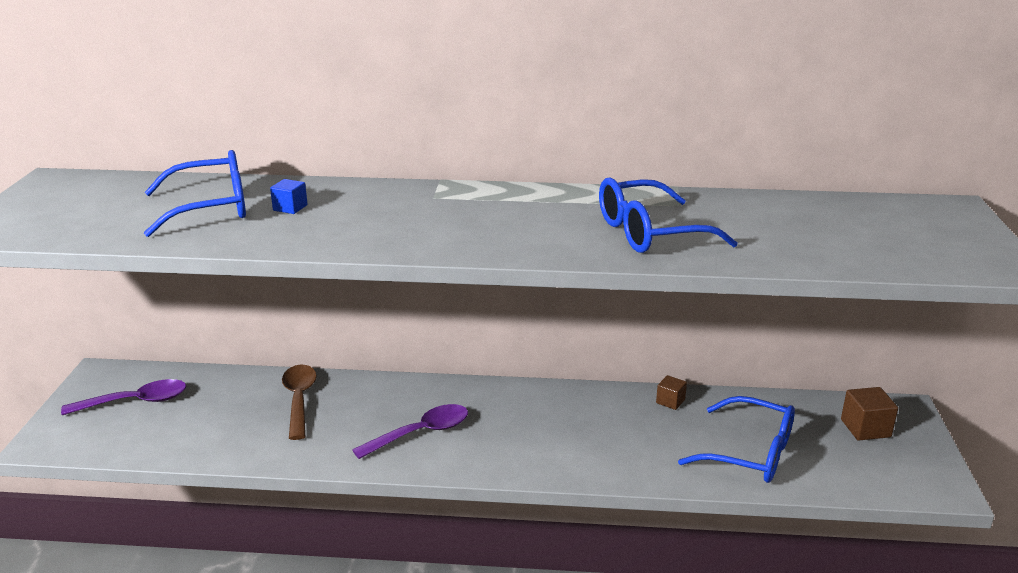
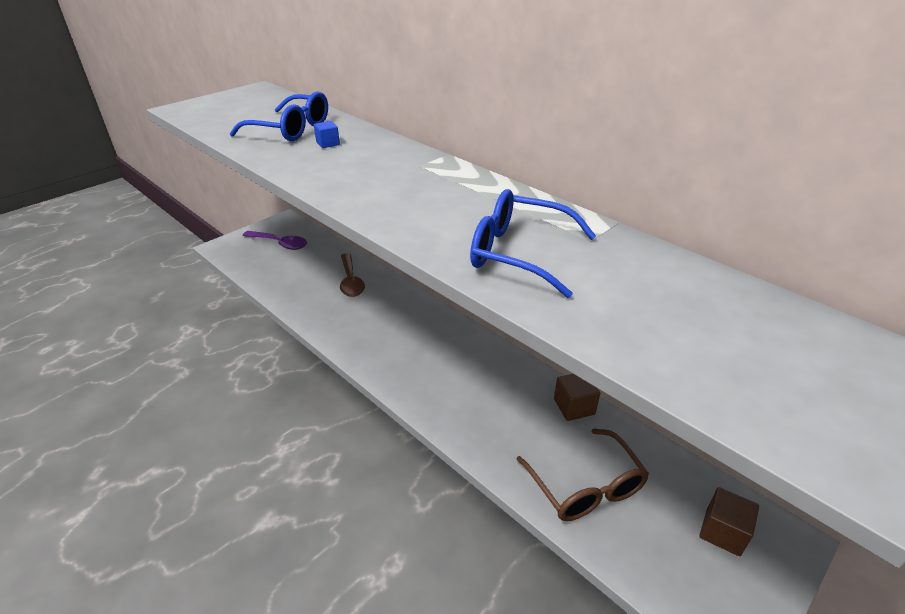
camera: 40 degrees right, 10 degrees up
brown spoon [282,365,317,440] -> brown spoon turned 135 degrees clockwise [340,253,365,297]
purple spoon [352,404,468,459] -> none
brown cube [656,375,687,410] -> brown cube [554,374,600,421], size x1.59
blue glasses [678,396,795,483] -> brown glasses [517,429,649,521]

